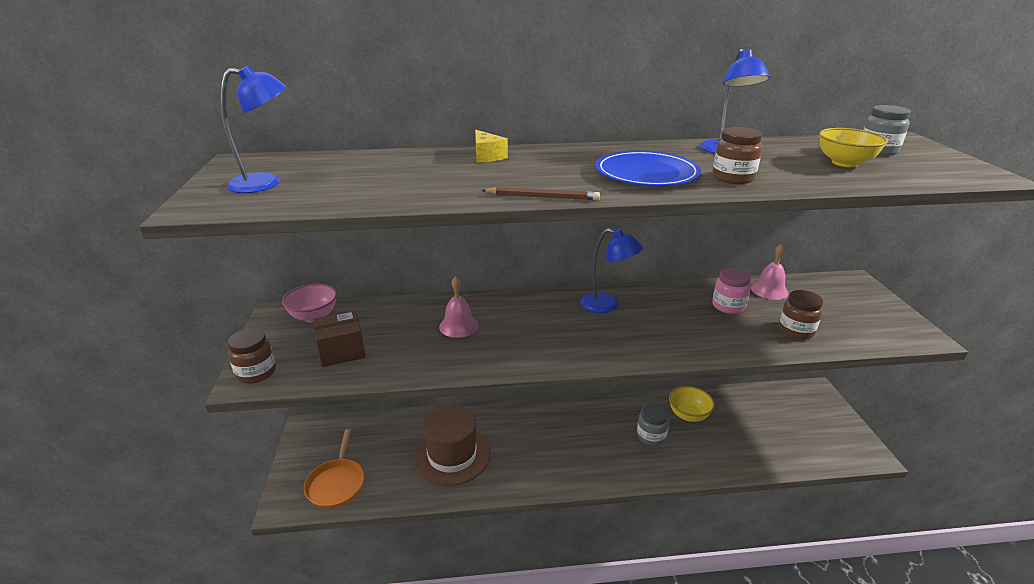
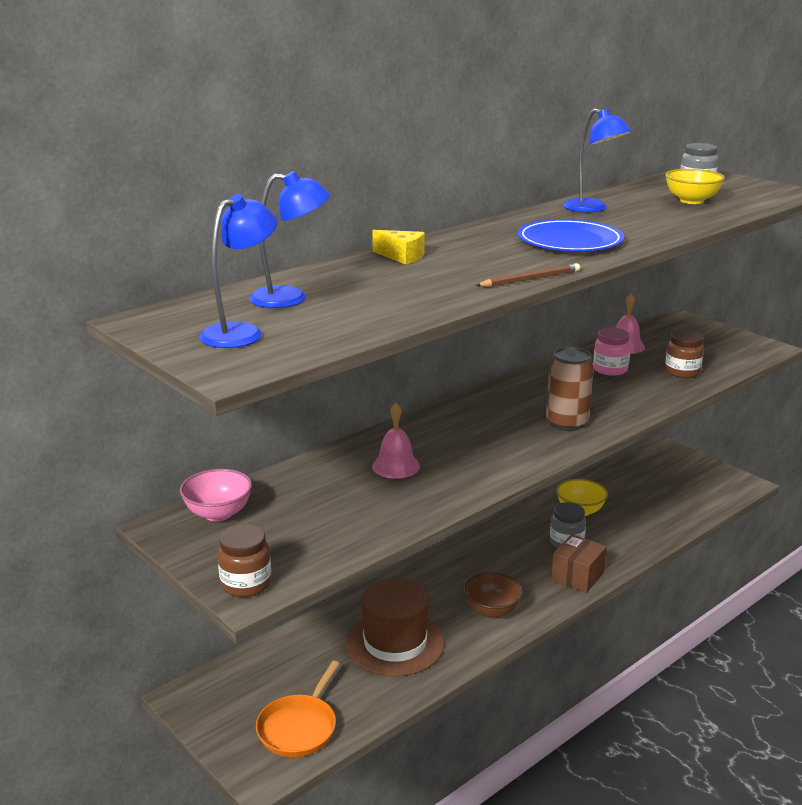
camera: 35 degrees left, 5 degrees down
orange pan [304,429,365,509] -> orange pan turned 60 degrees clockwise [256,661,340,757]
brown box [313,310,366,367] -> brown box moved to [551,534,607,593]
blue lamp [580,228,643,313] -> blue lamp moved to [249,171,330,308]
brown jar [713,127,762,184] -> none
none -> brown bowl [463,572,523,619]
none -> brown can [546,347,594,431]

